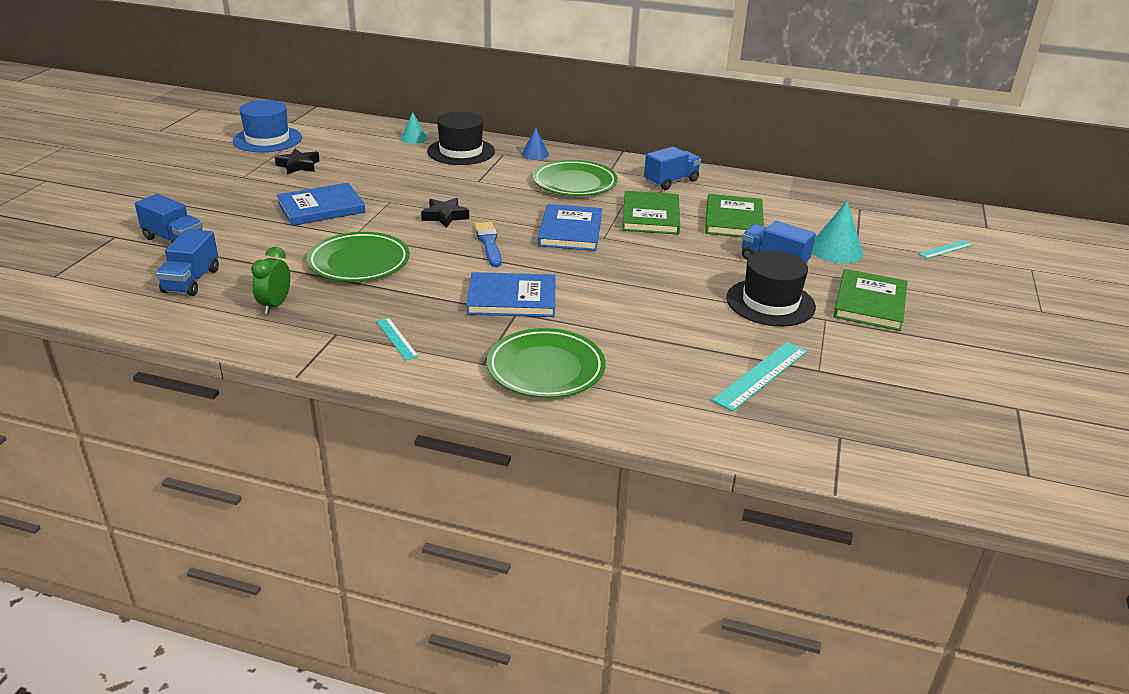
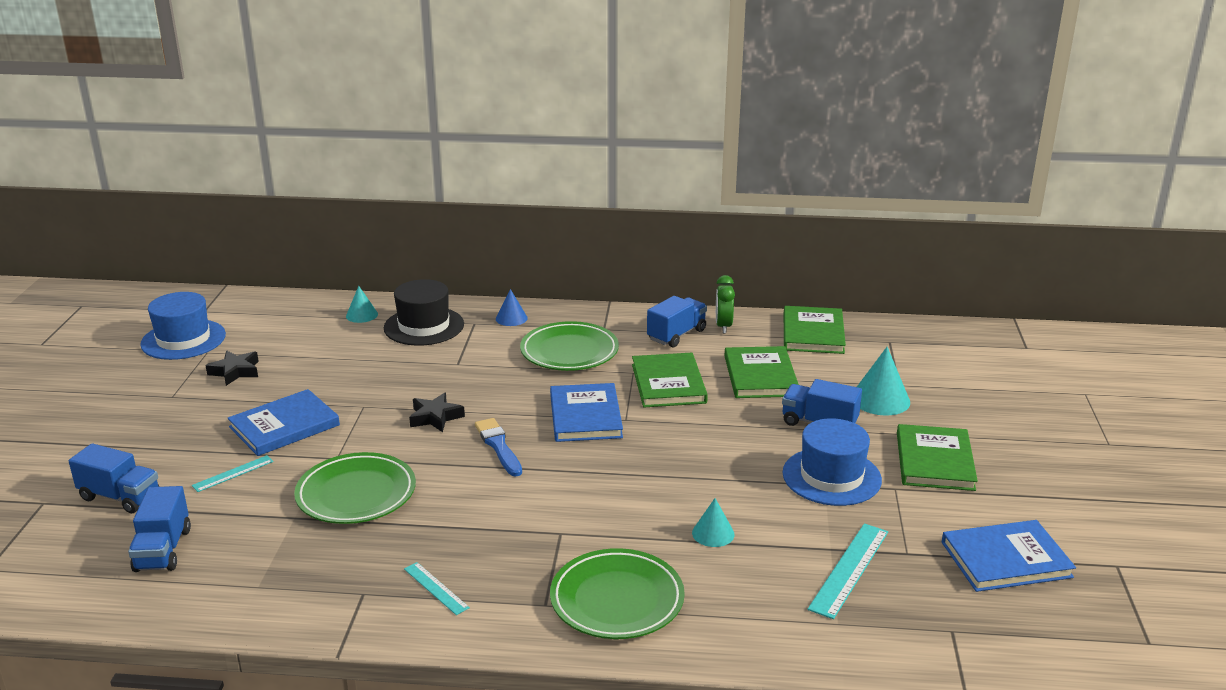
camera: 10 degrees left, 5 degrees down
green clock [251,247,290,314] -> green clock moved to [716,275,735,333]
blue book [466,272,556,317] -> blue book moved to [942,520,1076,592]
black hat [726,250,816,326] -> blue hat [782,418,882,506]
turquoise ruler [918,240,973,259] -> turquoise ruler moved to [192,455,274,492]
none -> turquoise cone [692,498,735,547]
none -> green book [784,306,846,354]

